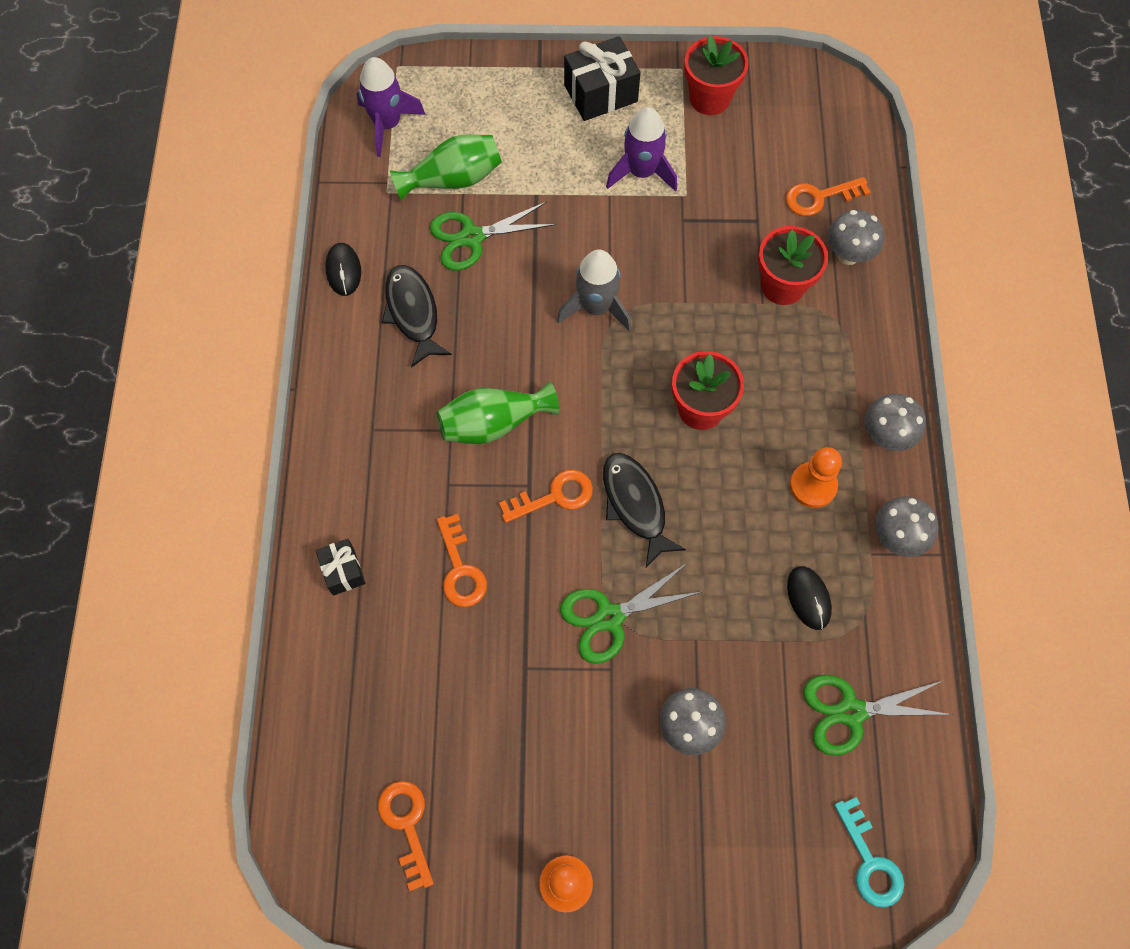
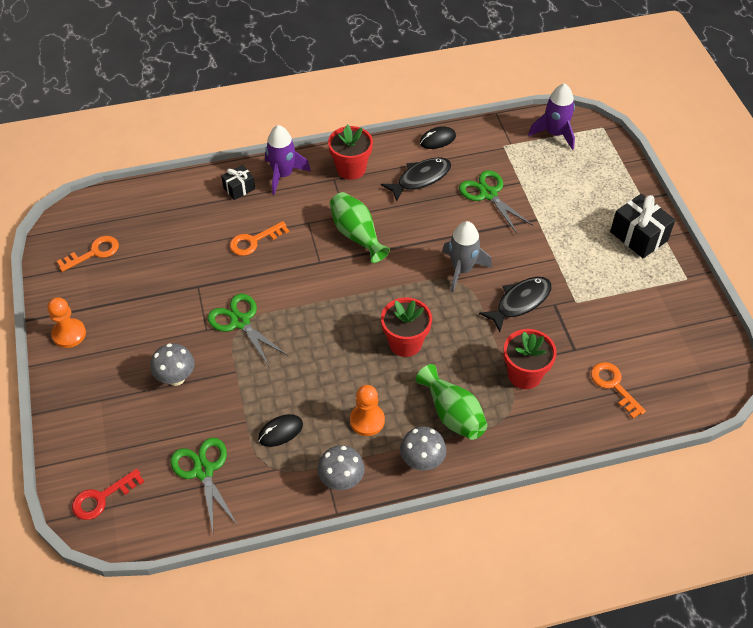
camera: 75 degrees right, 15 degrees down
green vase [390,134,502,201] -> green vase moved to [416,364,488,440]
orange key [499,470,593,523] -> none
black fish [603,453,686,567] -> black fish moved to [479,277,552,332]
purple rocket [606,107,677,192] -> purple rocket moved to [265,125,311,195]
red flower pot [684,35,749,115] -> red flower pot moved to [328,124,373,180]
grey mushroom [827,210,884,265] -> none
turquoise key [834,797,904,908] -> red key [72,469,144,520]

